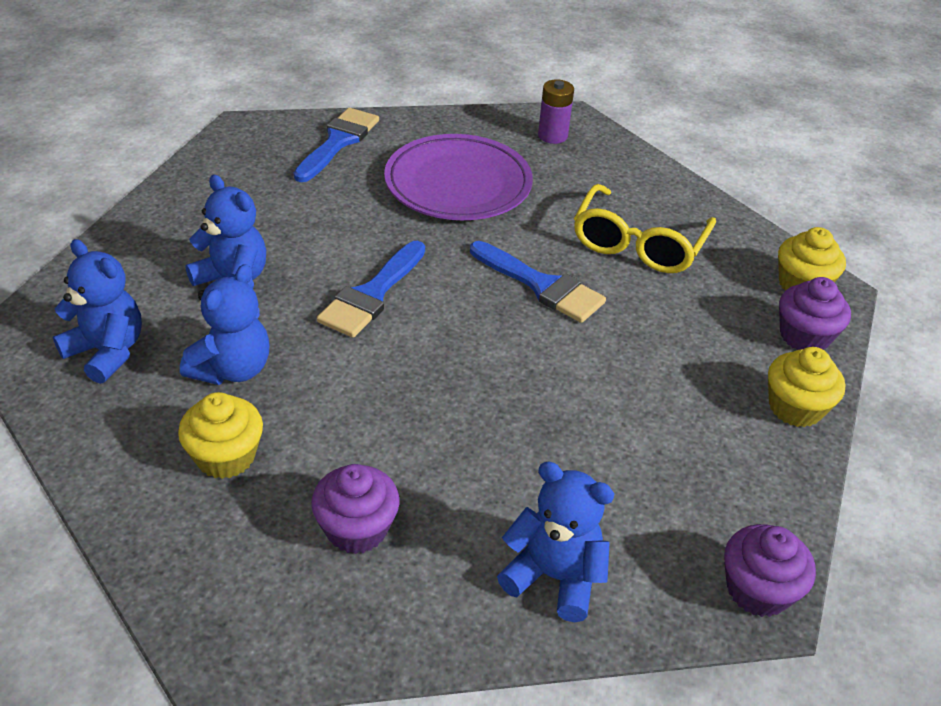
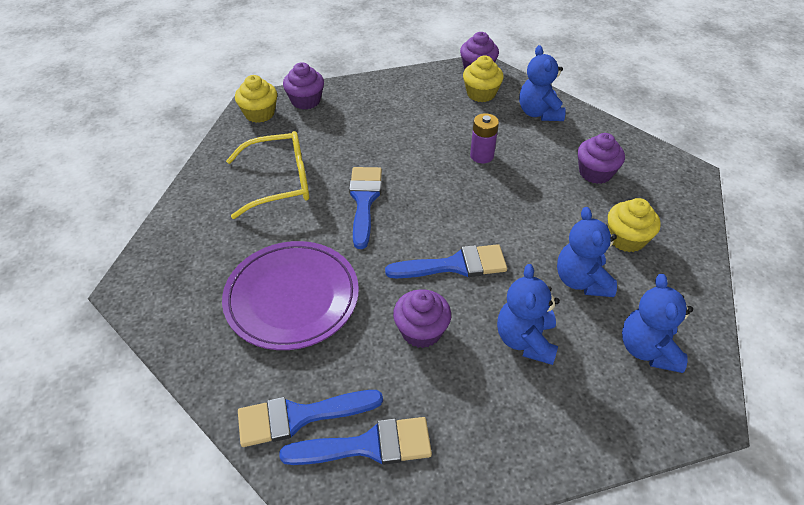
camera: 125 degrees left, 5 degrees up
blue teddy bear [180,264,270,385] -> blue teddy bear turned 90 degrees counterclockwise [557,207,617,297]
purple battery [538,79,574,144] -> purple battery moved to [470,113,499,163]
yellow cupcake [768,347,845,427] -> yellow cupcake moved to [463,55,504,102]
none -> blue brush [279,417,432,465]
none -> purple cupcake [393,289,451,348]

